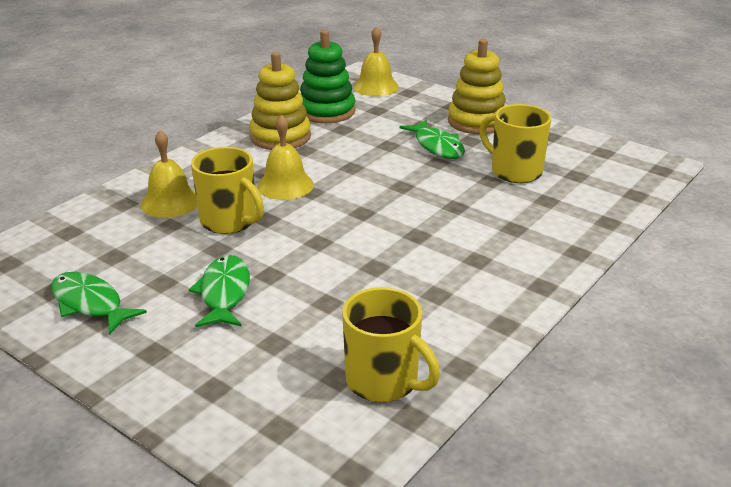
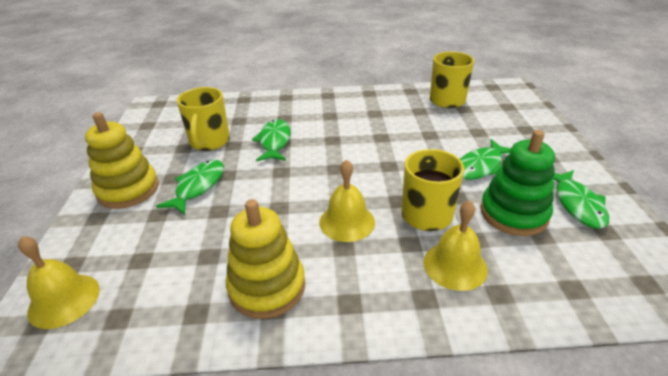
camera: 130 degrees left, 5 degrees up
green stacking toy [300,30,356,123] -> green stacking toy moved to [480,130,555,236]
none -> green fish [252,119,291,161]

